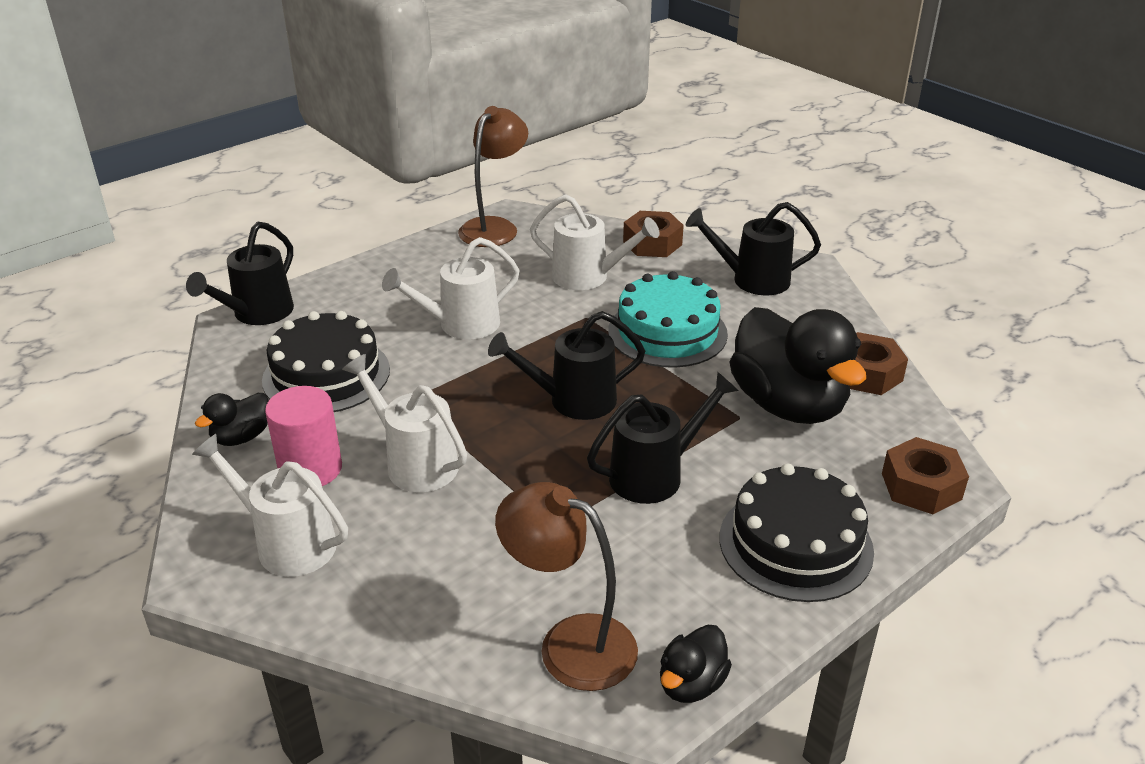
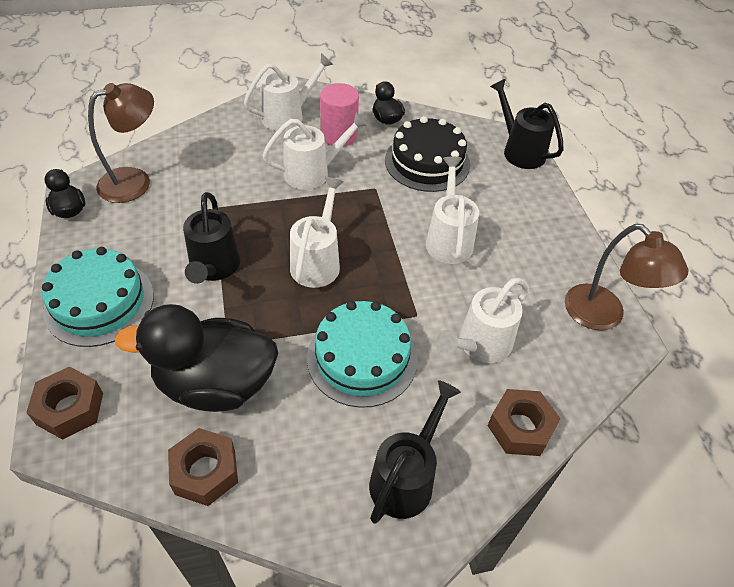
camera: 115 degrees right, 15 degrees up
black watering can [488,311,645,420] -> white watering can [290,177,344,288]
black cake [720,463,874,602] -> turquoise cake [42,247,154,347]

